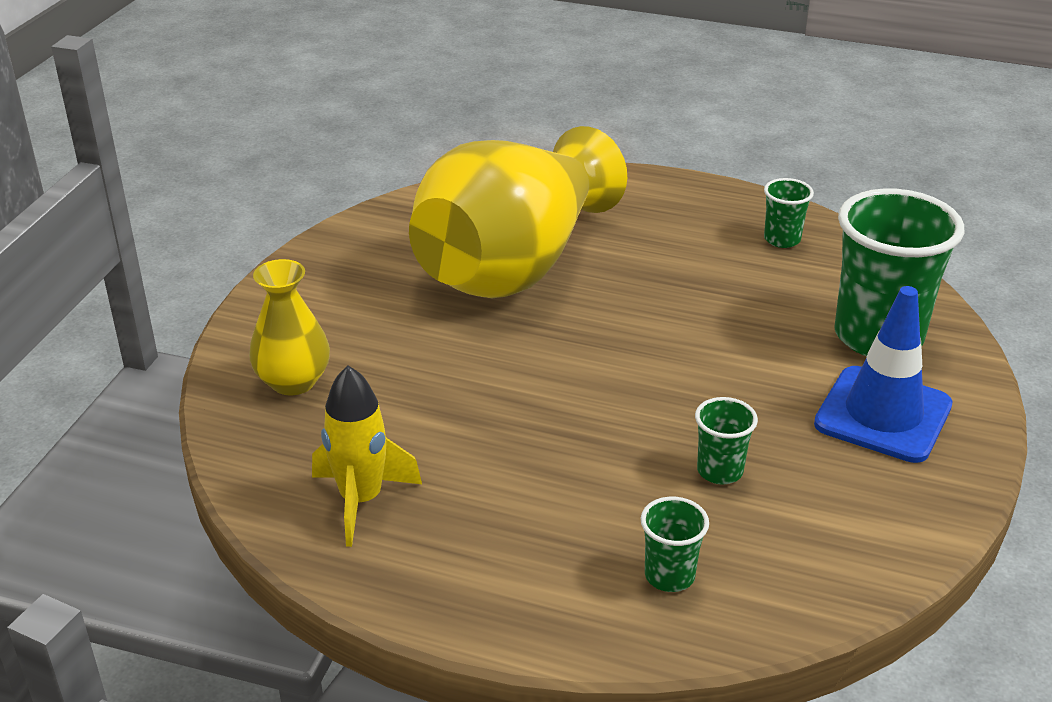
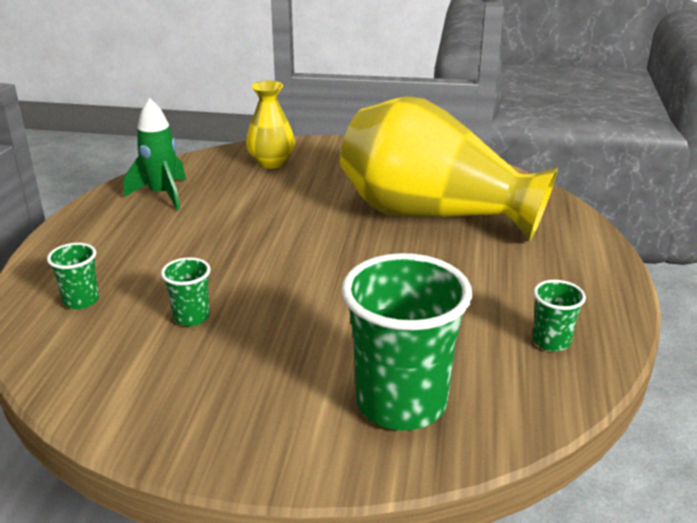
camera: 80 degrees right, 5 degrees down
yellow rocket [312,365,422,547] -> green rocket [124,98,186,210]
blue traffic cone [814,286,953,463] -> none

